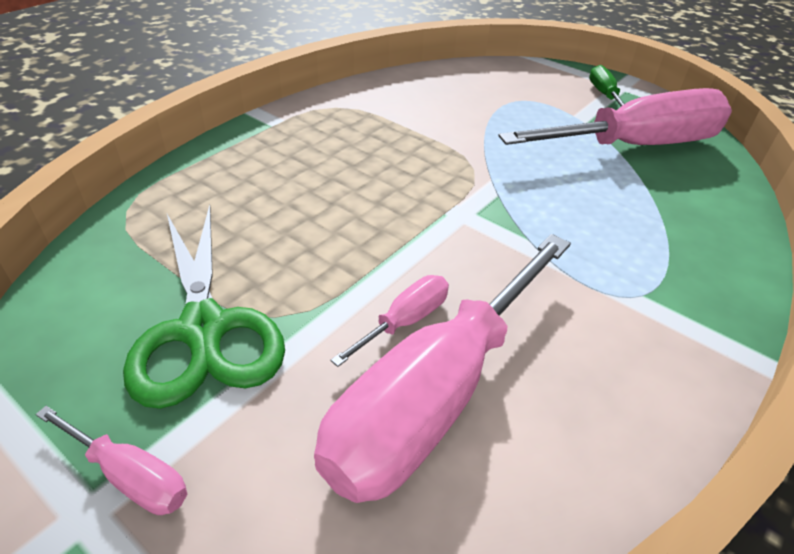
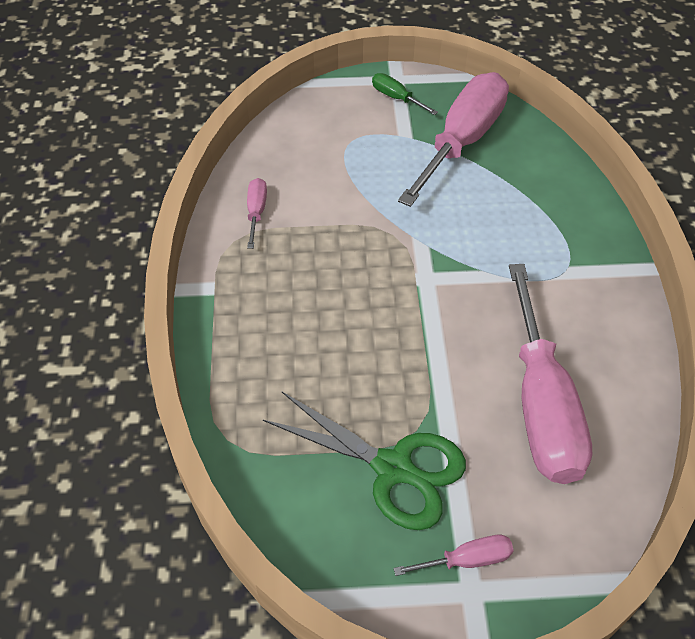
camera: 40 degrees left, 10 degrees up
pink screwdriver [330,275,449,367] -> pink screwdriver moved to [247,178,267,249]

